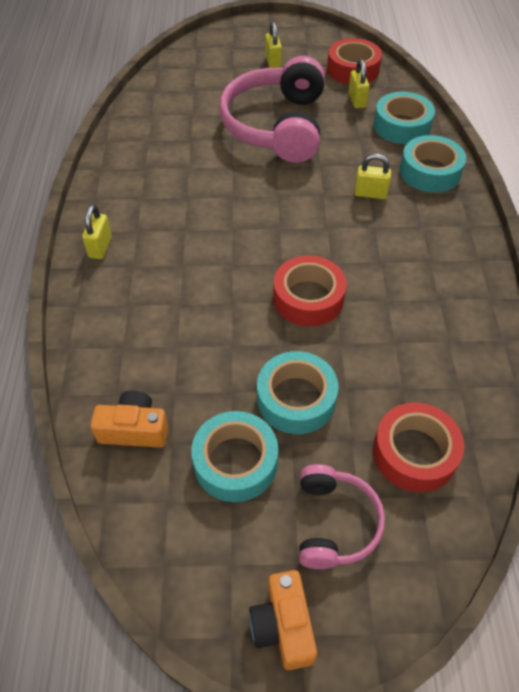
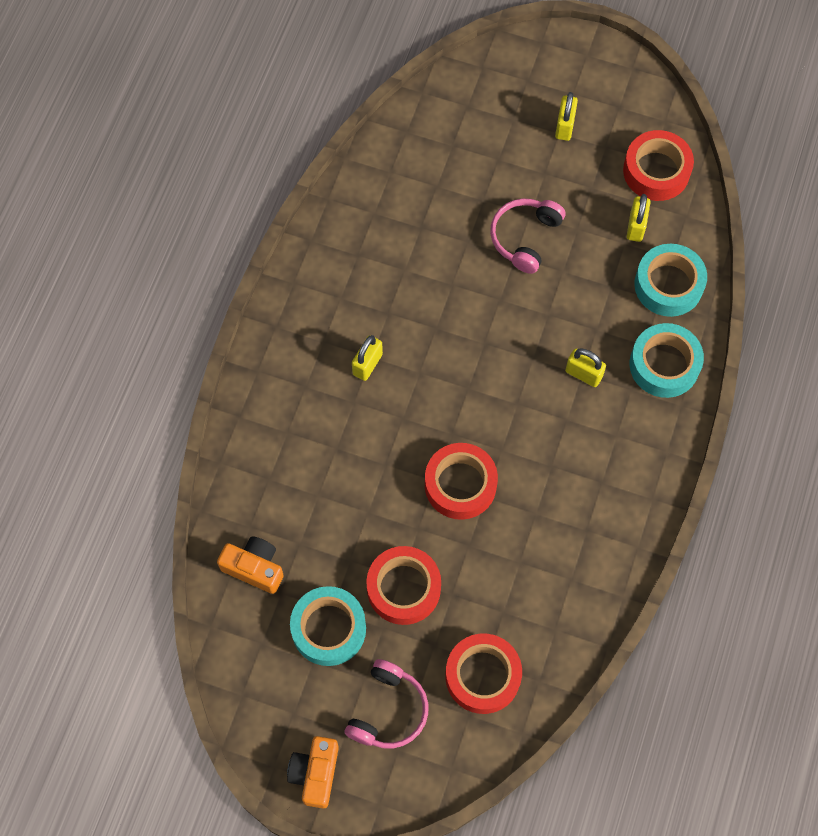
camera: 20 degrees right, 15 degrees up
yellow padlock [82,204,112,259] -> yellow padlock moved to [352,335,383,381]
pink headphones [219,56,325,163] -> pink headphones [490,198,566,274], size x0.53
turquoise tape [257,351,339,434] -> red tape [366,546,441,625]

